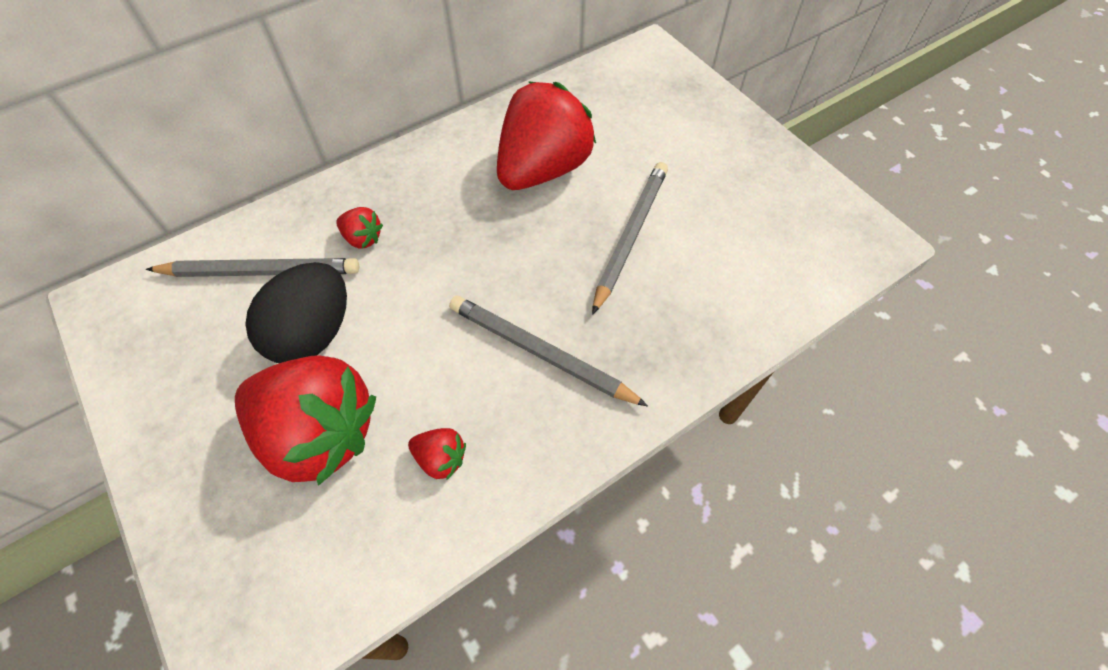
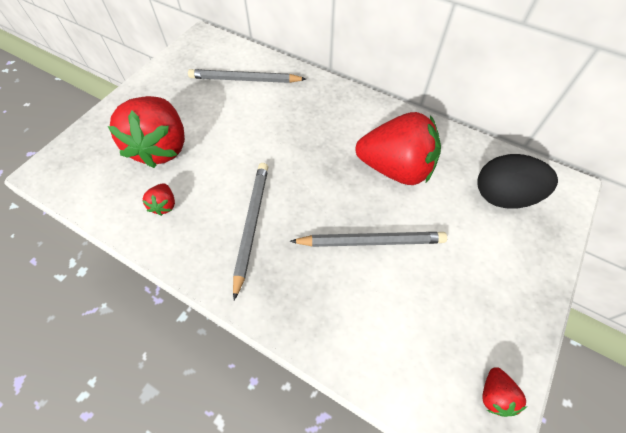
camera: 65 degrees right, 0 degrees up
grey pencil [146,258,359,277] -> grey pencil turned 120 degrees clockwise [188,69,306,83]
black egg [245,262,347,363] -> black egg moved to [477,154,558,208]
red strawberry [336,207,383,248] -> red strawberry moved to [482,367,527,417]

